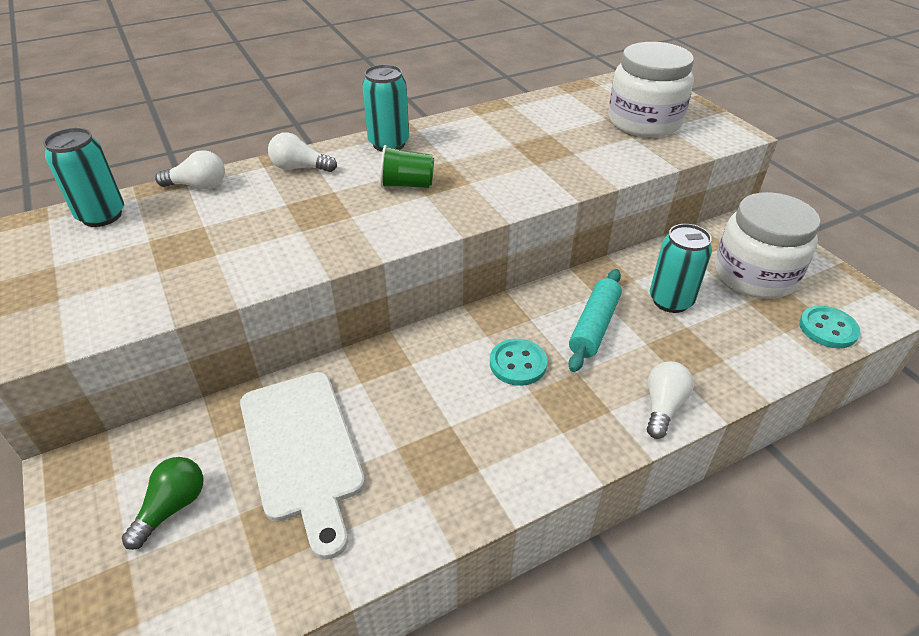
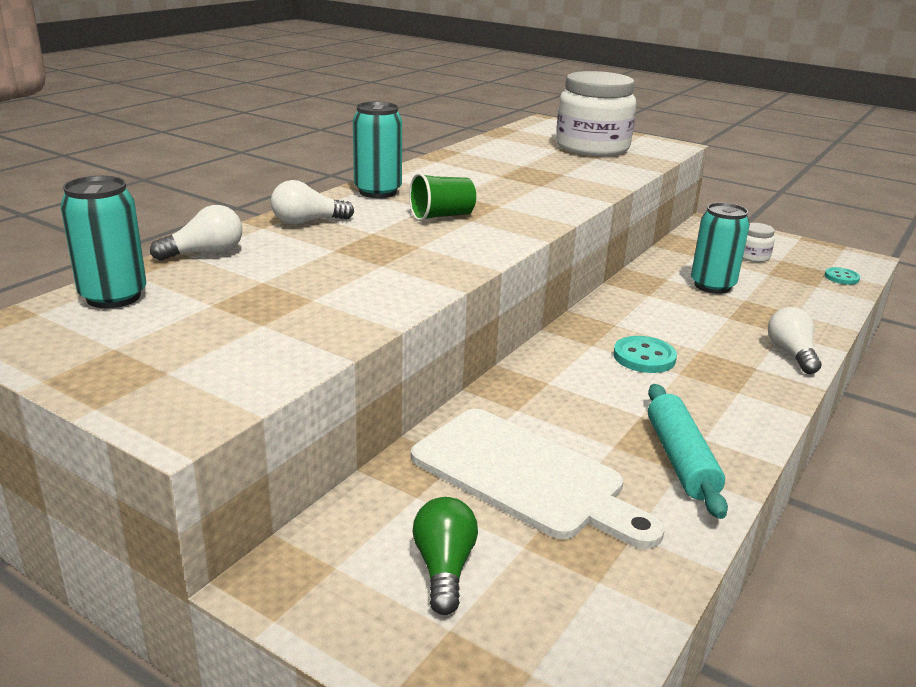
camera: 30 degrees left, 15 degrees down
turquoise rolling pin [568,269,622,372] -> turquoise rolling pin moved to [648,384,728,519]
white jar [715,192,821,299] -> white jar [743,223,775,262], size x0.43
turquoise button [799,306,860,349] -> turquoise button [824,267,860,285], size x0.65

